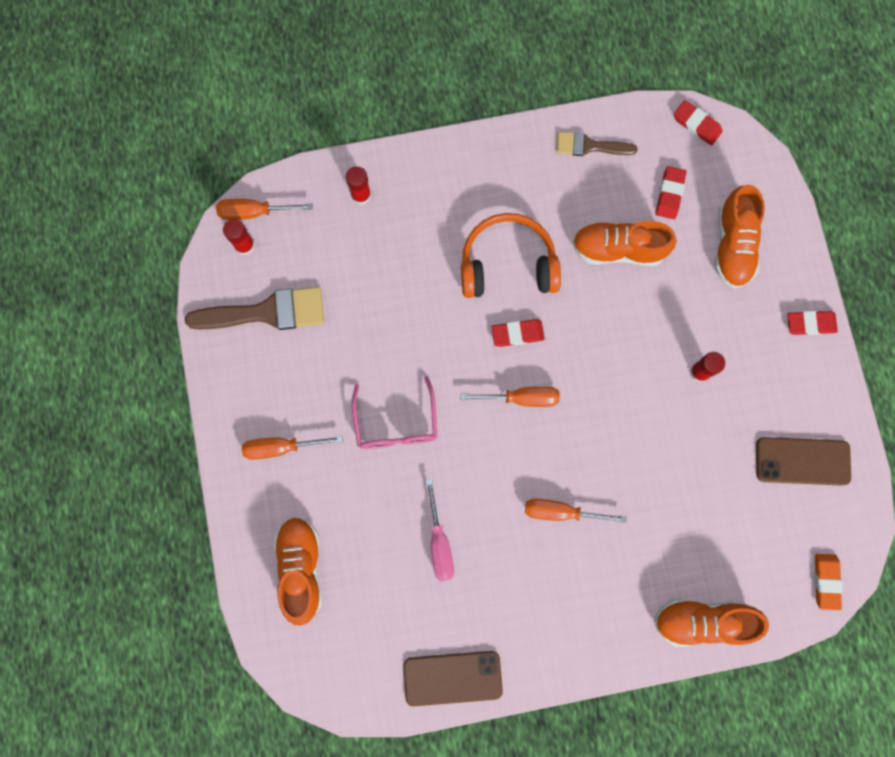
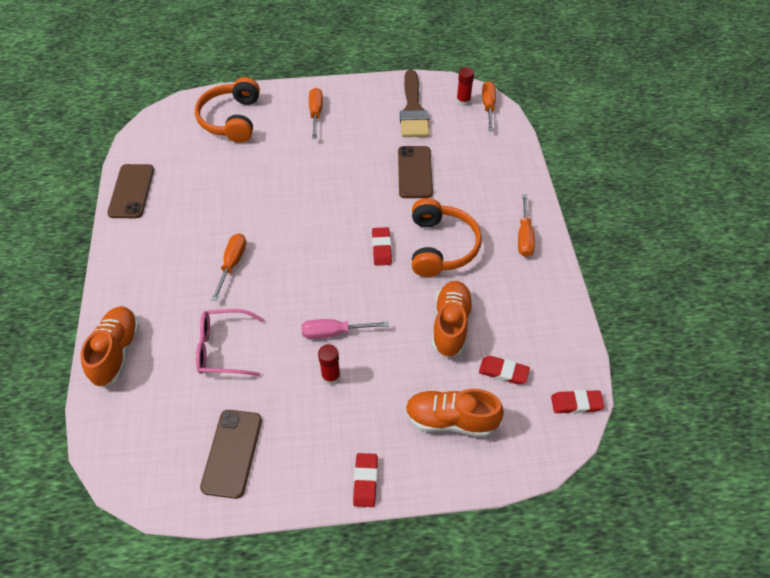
camera: 95 degrees right, 25 degrees down
orange shoe [274,517,322,626] -> orange headphones [195,77,260,143]
red glue stick [346,166,371,205] -> none
pink glasses [352,376,437,449] -> pink glasses moved to [196,309,264,376]
pink screwdriver [426,479,454,582] -> pink screwdriver moved to [301,319,388,339]
orange screwdriver [460,387,560,407] -> orange screwdriver moved to [518,194,535,257]
brown brush [556,131,638,156] -> none
red eraser [674,100,723,145] -> red eraser turned 45 degrees clockwise [551,390,604,414]
orange eraser [814,554,842,610] -> none
none -> brown phone [398,146,433,198]

